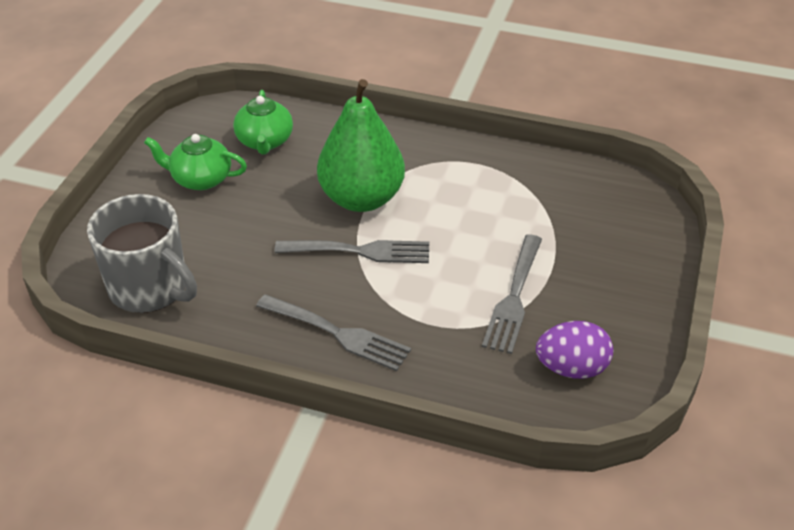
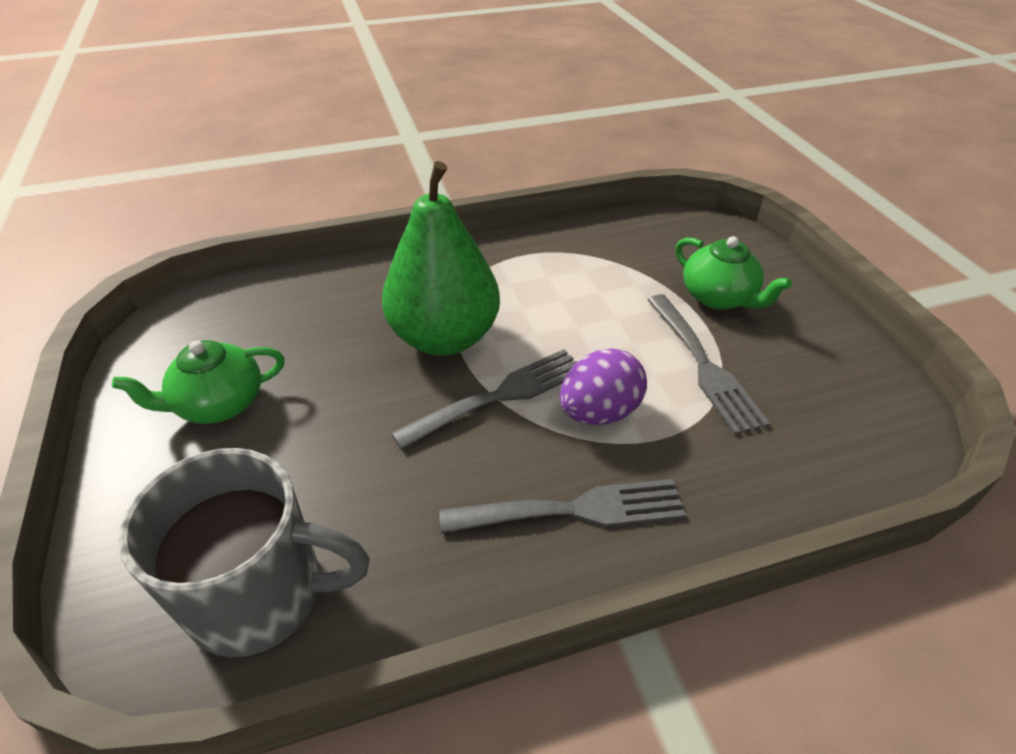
camera: 35 degrees left, 0 degrees up
green teapot [233,90,293,155] -> green teapot moved to [675,236,792,310]
purple egg [536,321,613,379] -> purple egg moved to [560,348,647,425]

